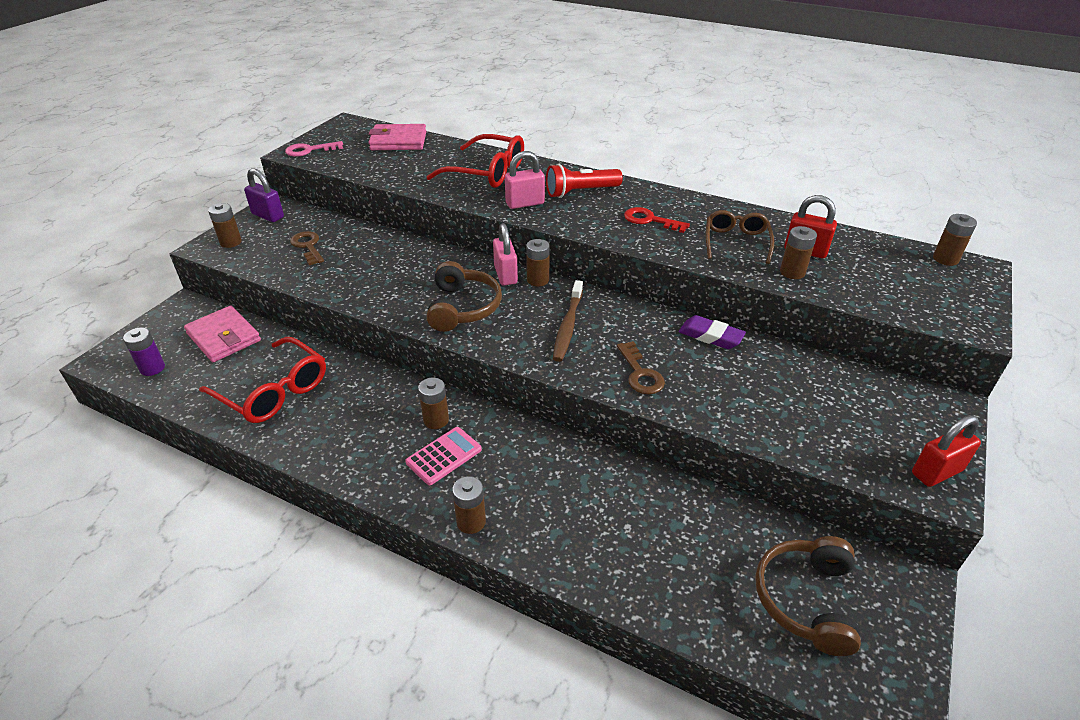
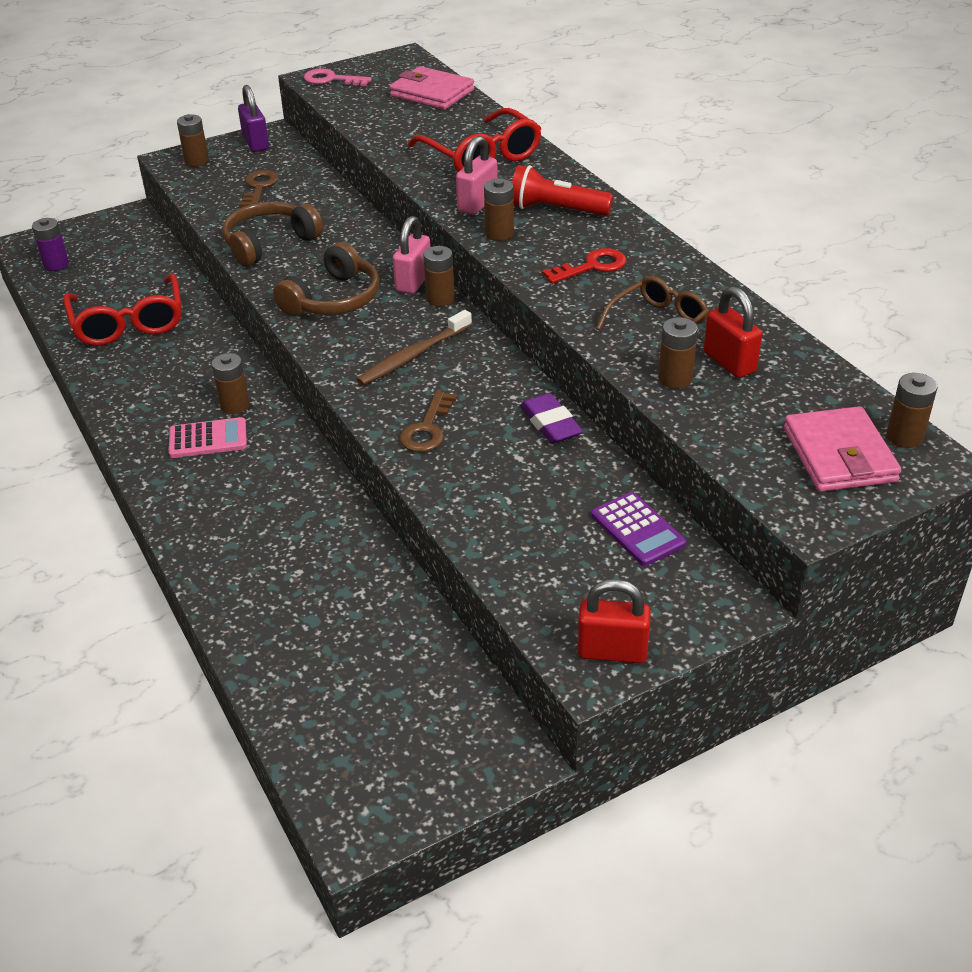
camera: 35 degrees right, 0 degrees up
pink wallet [184,306,261,362] -> pink wallet moved to [784,406,901,492]
brown battery [452,476,486,534] -> brown battery moved to [484,179,514,241]
pink padlock [505,151,545,209] -> pink padlock turned 75 degrees counterclockwise [456,136,498,215]
red key [624,207,690,233] -> red key turned 90 degrees clockwise [542,248,626,284]
brown headphones [755,536,861,656] -> brown headphones moved to [222,202,323,267]
none -> purple calculator [591,492,686,566]

